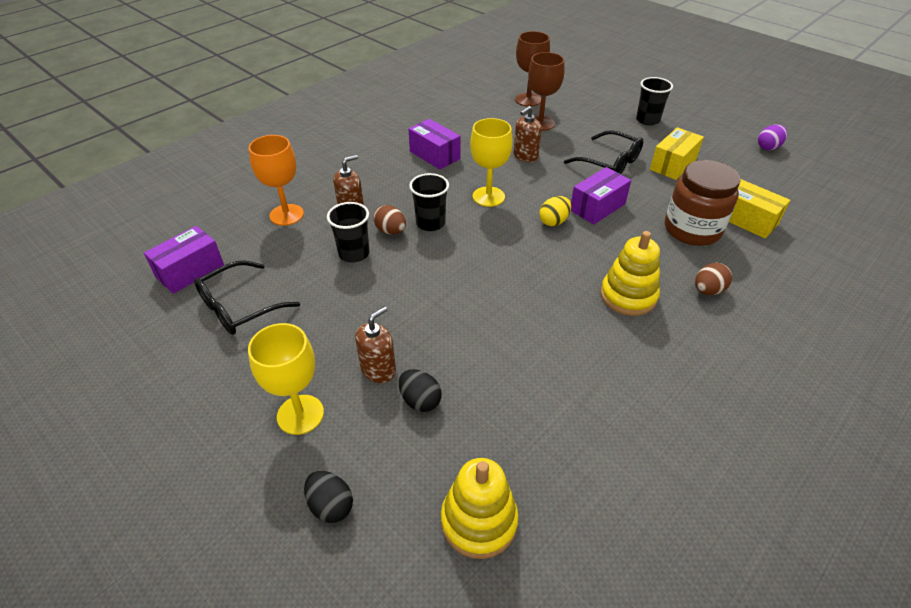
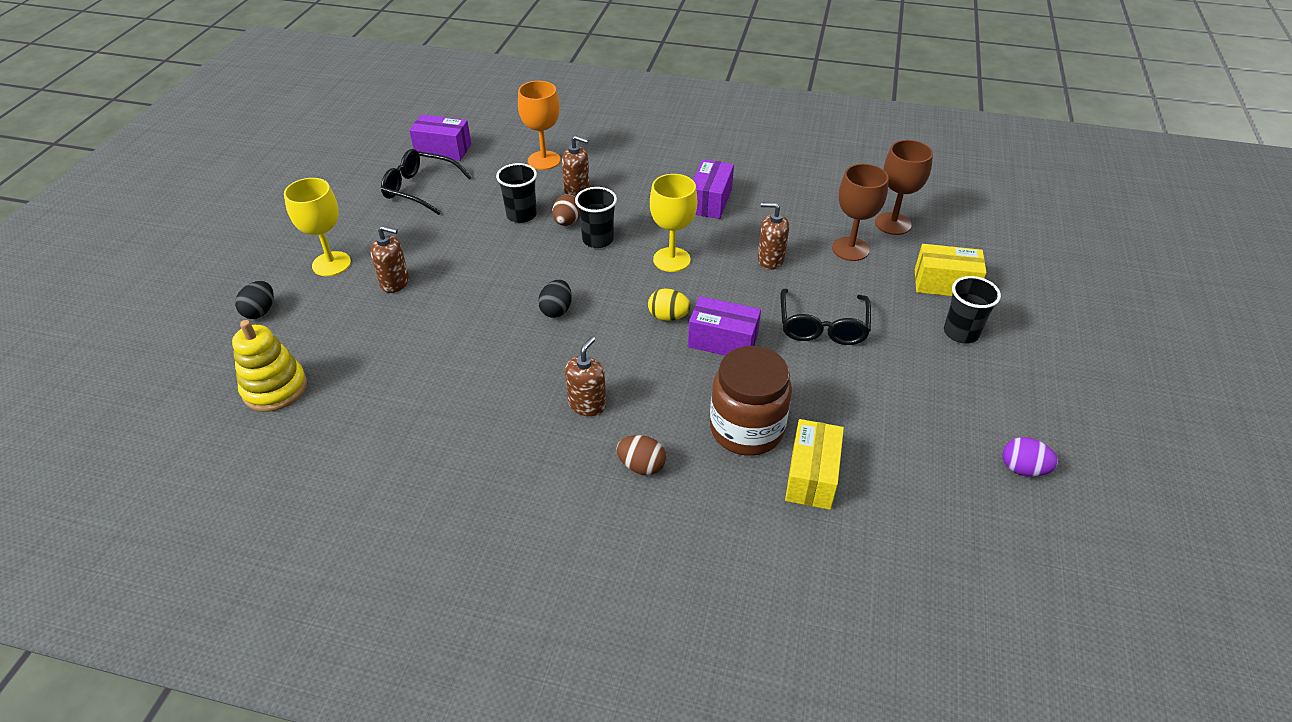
camera: 60 degrees right, 0 degrees up
black egg [399,369,442,412] -> black egg moved to [538,280,572,318]
yellow stacking toy [601,231,660,316] -> brown soap dispenser [565,337,606,416]
yellow box [650,127,704,180] -> yellow box moved to [915,244,987,296]

